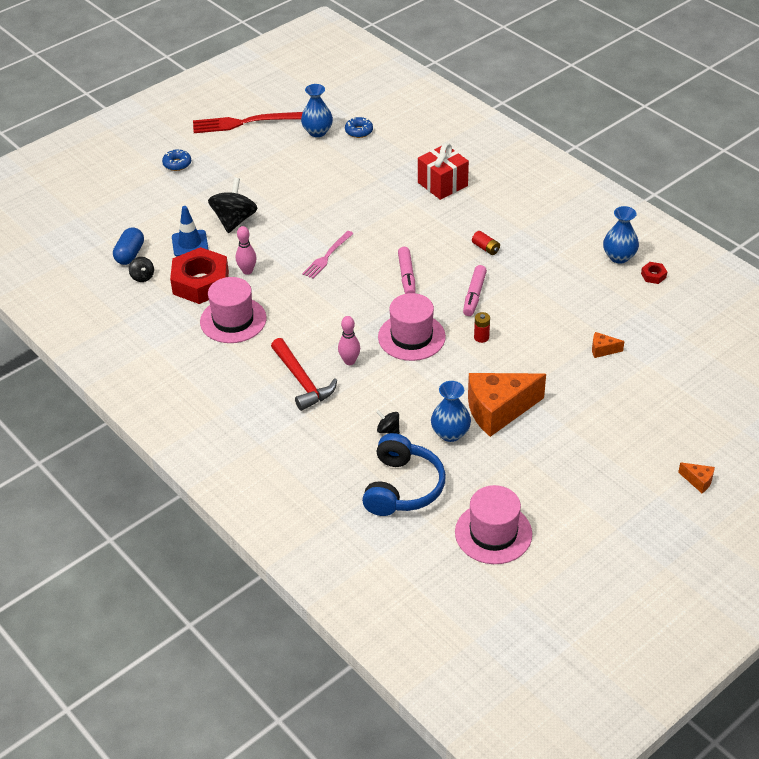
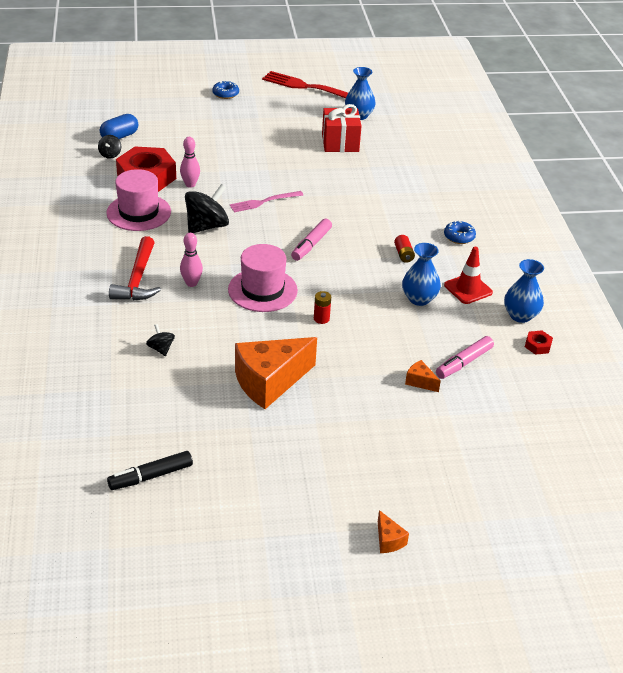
camera: 30 degrees right, 5 degrees down
blue traffic cone [172,206,209,256] -> none
black spinning top [208,178,258,233] -> black spinning top moved to [185,184,229,233]
blue donut [345,117,373,138] -> blue donut moved to [444,221,476,244]
blue headphones [362,433,446,516] -> none
red gift [418,143,469,200] -> red gift moved to [322,104,362,152]
blue vase [431,381,471,442] -> blue vase moved to [402,243,441,306]
pink hat [455,485,532,564] -> black marker [107,451,193,490]
pink marker [463,265,487,316] -> pink marker moved to [436,336,494,379]
orange cheese [468,373,546,437] -> orange cheese turned 45 degrees counterclockwise [235,337,317,409]
none -> red traffic cone [444,247,493,304]

